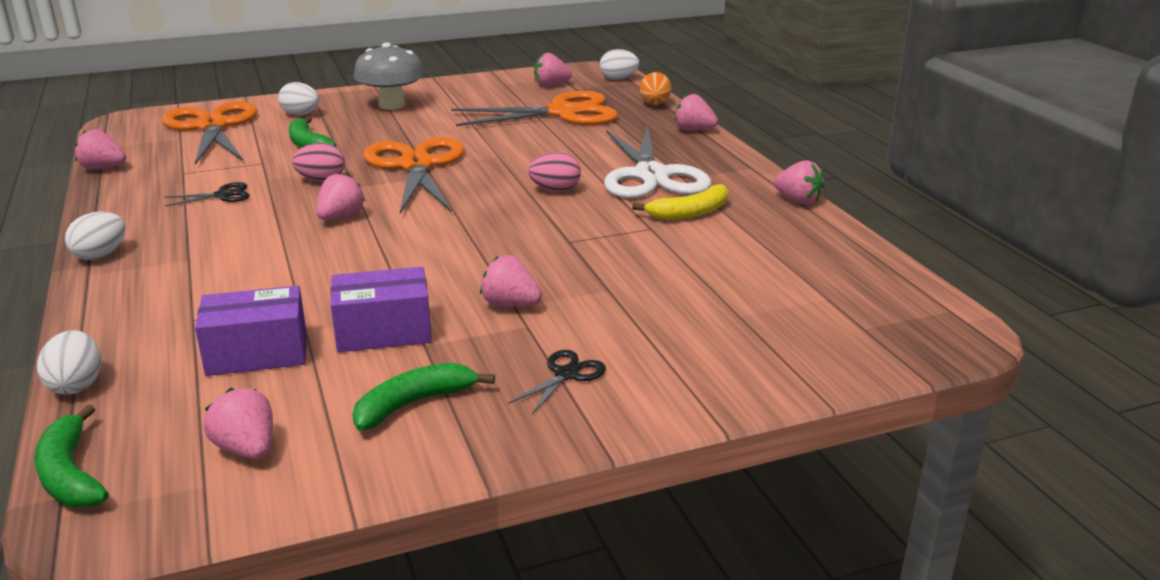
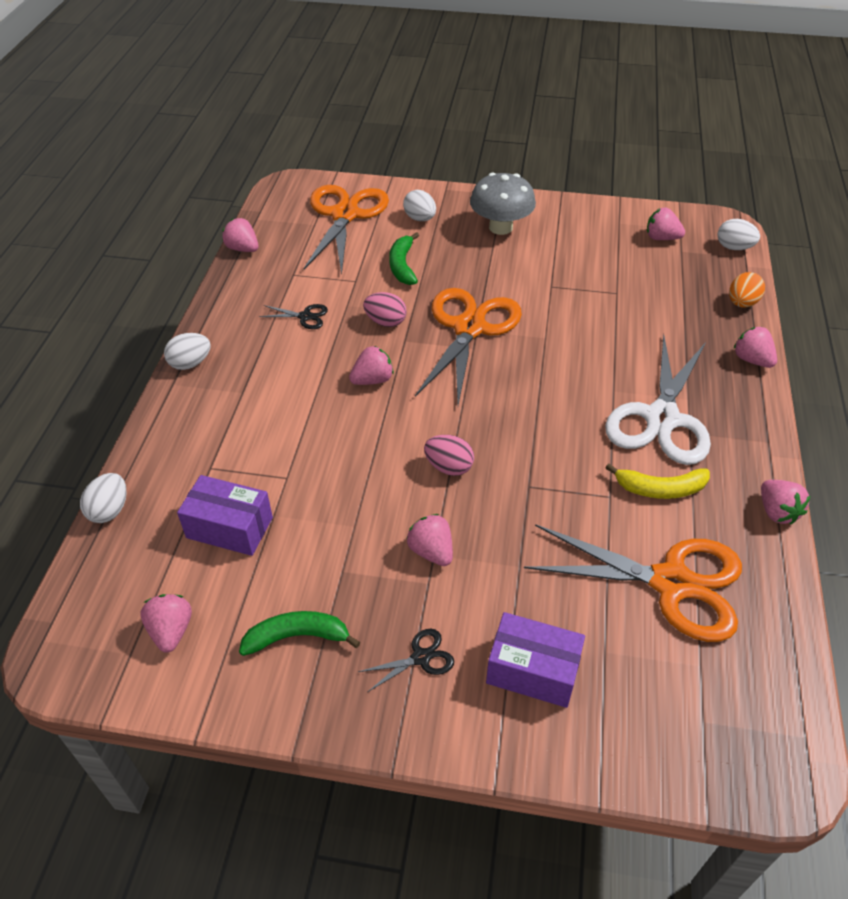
camera: 30 degrees right, 20 degrees up
green banana [34,405,109,507] -> none
purple box [330,267,432,352] -> purple box moved to [486,612,585,708]
orange scissors [451,91,618,126] -> orange scissors moved to [524,524,742,642]
pink egg [528,152,581,192] -> pink egg moved to [424,435,474,476]

